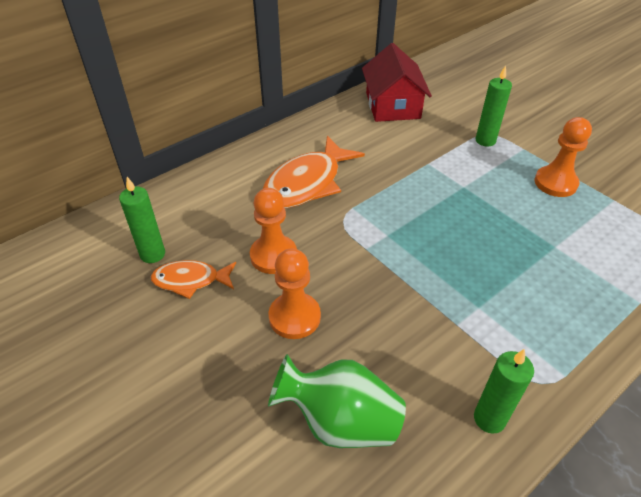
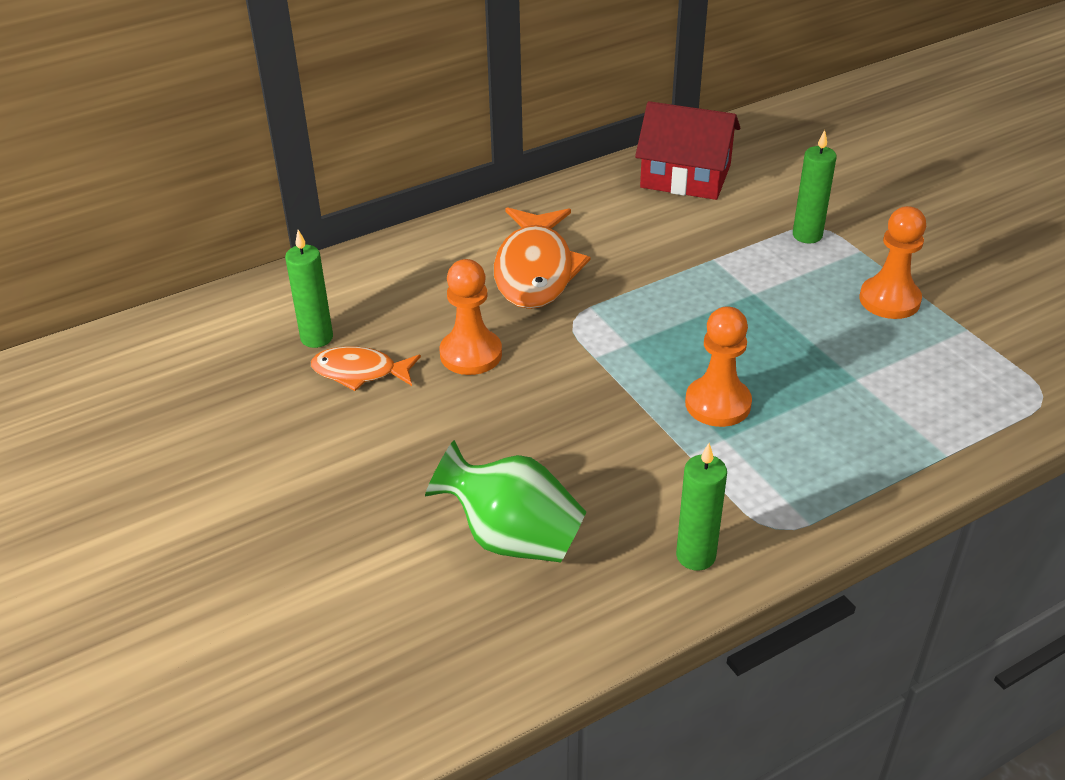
camera: 10 degrees right, 5 degrees down
orange fish [263,136,365,208] -> orange fish turned 45 degrees counterclockwise [494,207,590,309]
orange pawn [268,249,321,339] -> orange pawn moved to [685,306,752,427]
red house [362,43,432,122] -> red house turned 75 degrees counterclockwise [635,101,740,200]

